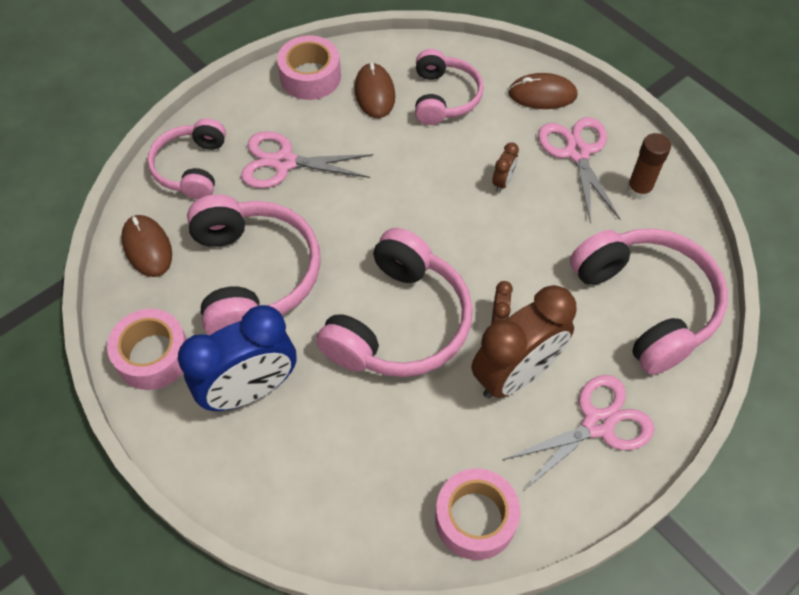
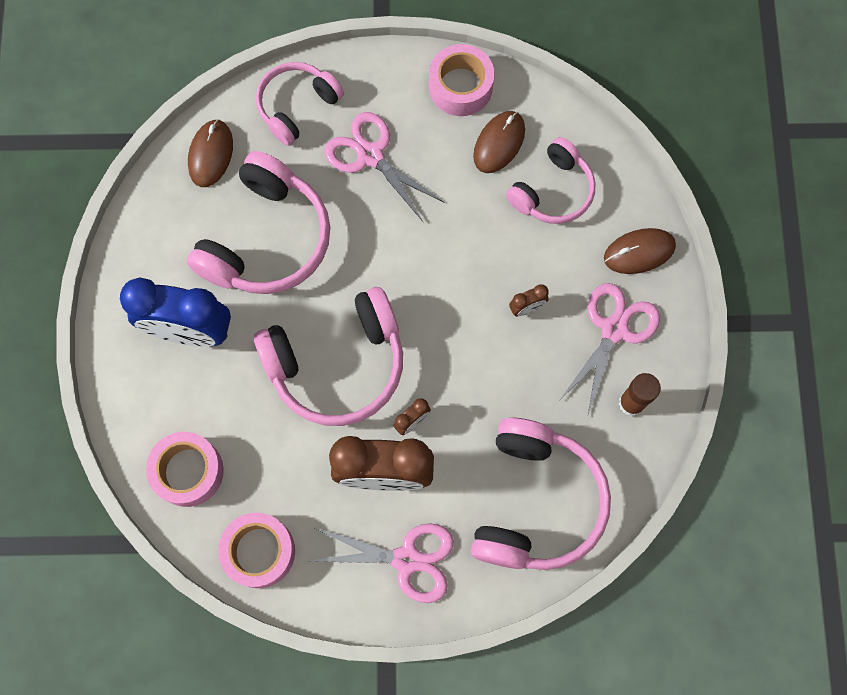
camera: 40 degrees right, 15 degrees up
pink tape [107,309,187,390] -> pink tape moved to [146,432,224,507]
brown mouse [508,73,578,109] -> brown mouse turned 60 degrees counterclockwise [604,228,676,274]

